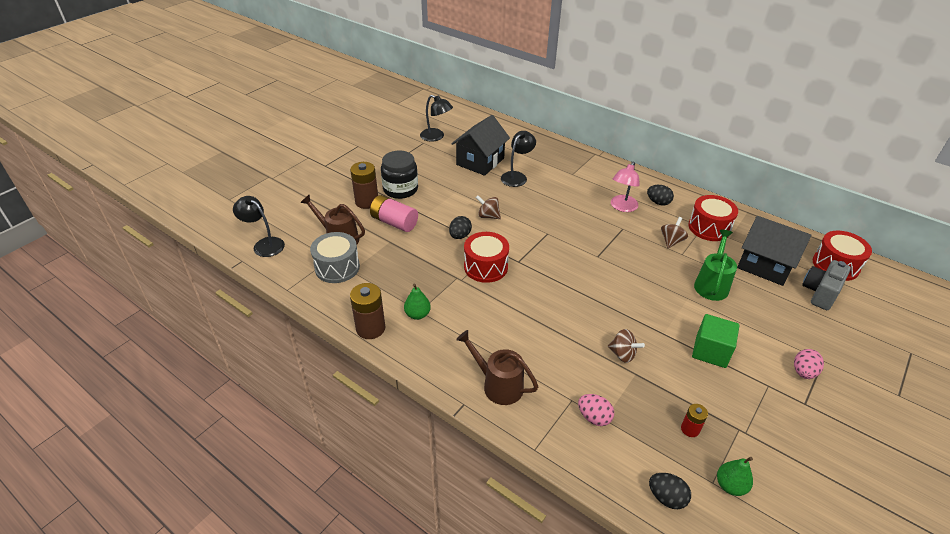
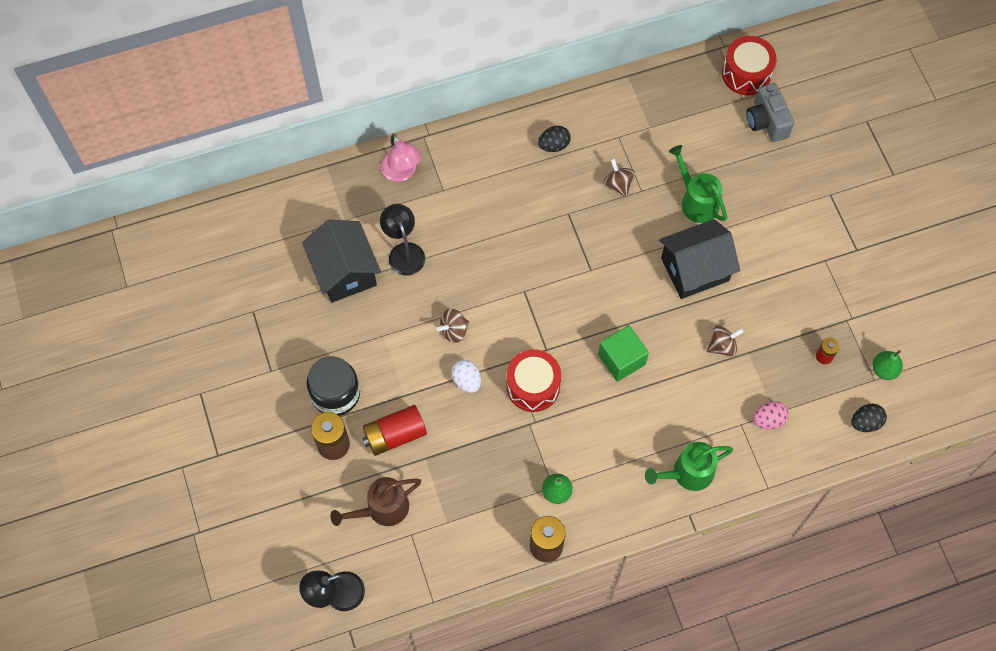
camera: 55 degrees left, 25 degrees up
grey drum [310,232,360,283] -> none
pink battery [370,195,418,232] -> red battery [362,405,427,456]
black lamp [420,95,453,142] -> none
black egg [449,216,472,239] -> white egg [451,360,481,393]
brown watering can [456,330,538,405] -> green watering can [645,442,733,491]
pink lamp [611,162,640,212] -> pink lamp moved to [381,133,421,182]
red drum [688,195,738,241] -> none
green cube [692,314,740,368] -> green cube moved to [598,325,649,382]
black house [737,216,811,286] -> black house moved to [659,219,740,299]
pink egg [794,349,824,379] -> none

